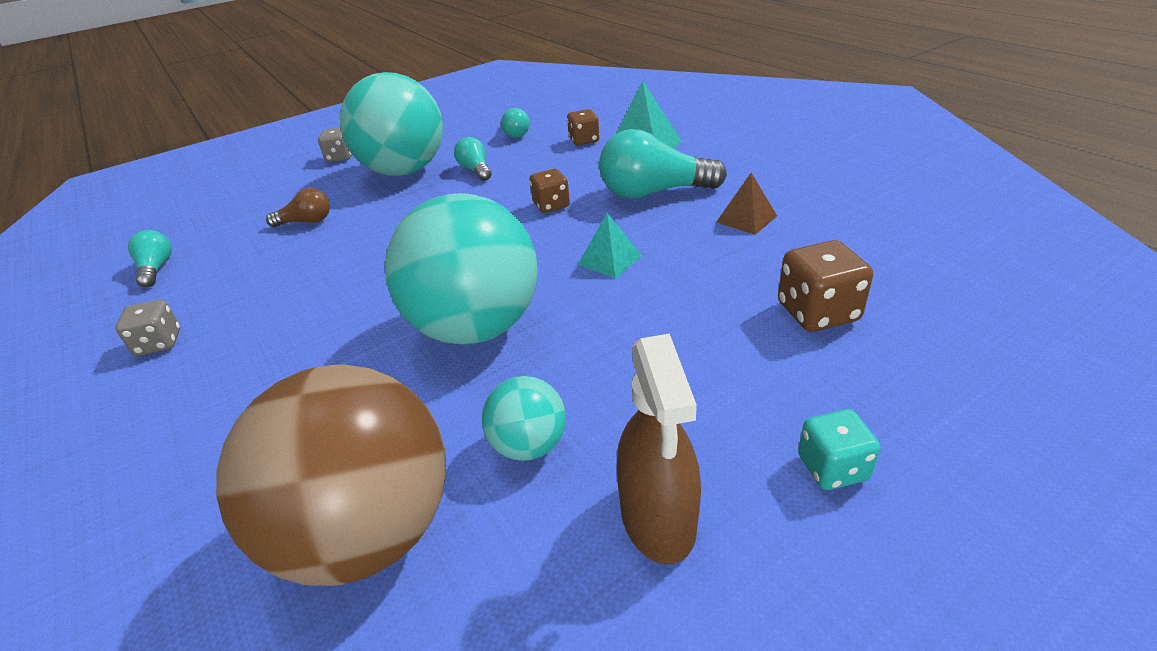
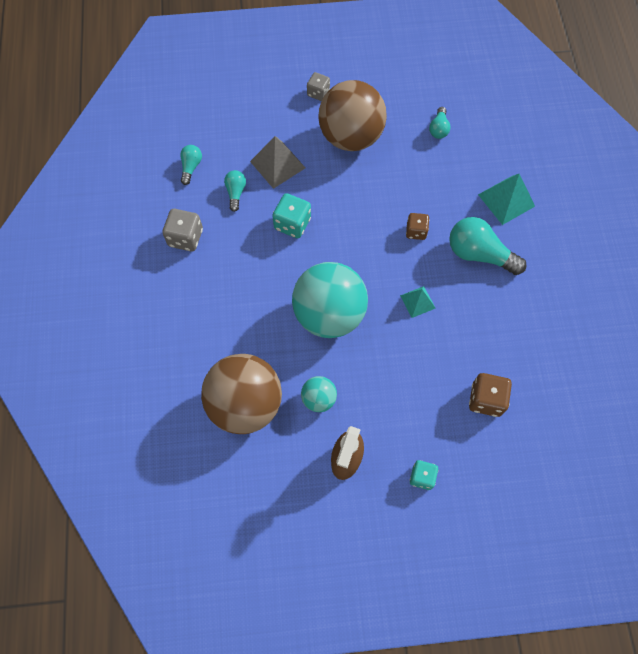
camera: 25 degrees right, 30 degrees up
grey dice [115,300,180,356] -> grey dice [162,209,203,251], size x1.50
brown light bulb [266,188,330,227] -> grey pyramid [250,136,305,189]
turquoise ball [340,72,443,176] -> brown ball [318,80,387,151]
turquoise light bulb [454,137,491,181] -> turquoise light bulb moved to [224,170,246,212]
brown dice [567,109,600,146] -> none
brown pyramid [717,173,777,235] -> none
none -> turquoise dice [272,193,311,238]

